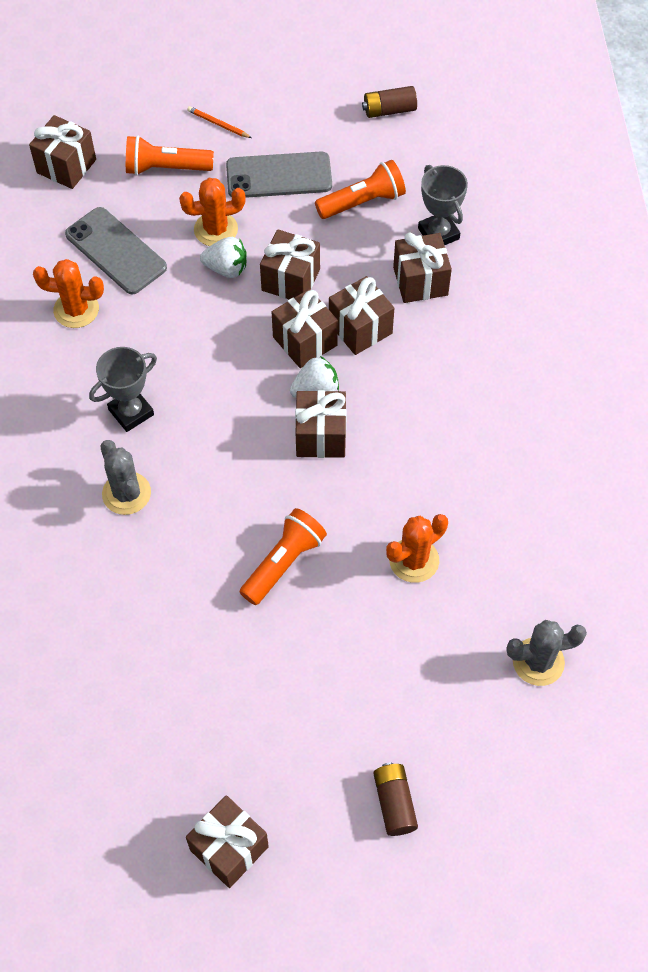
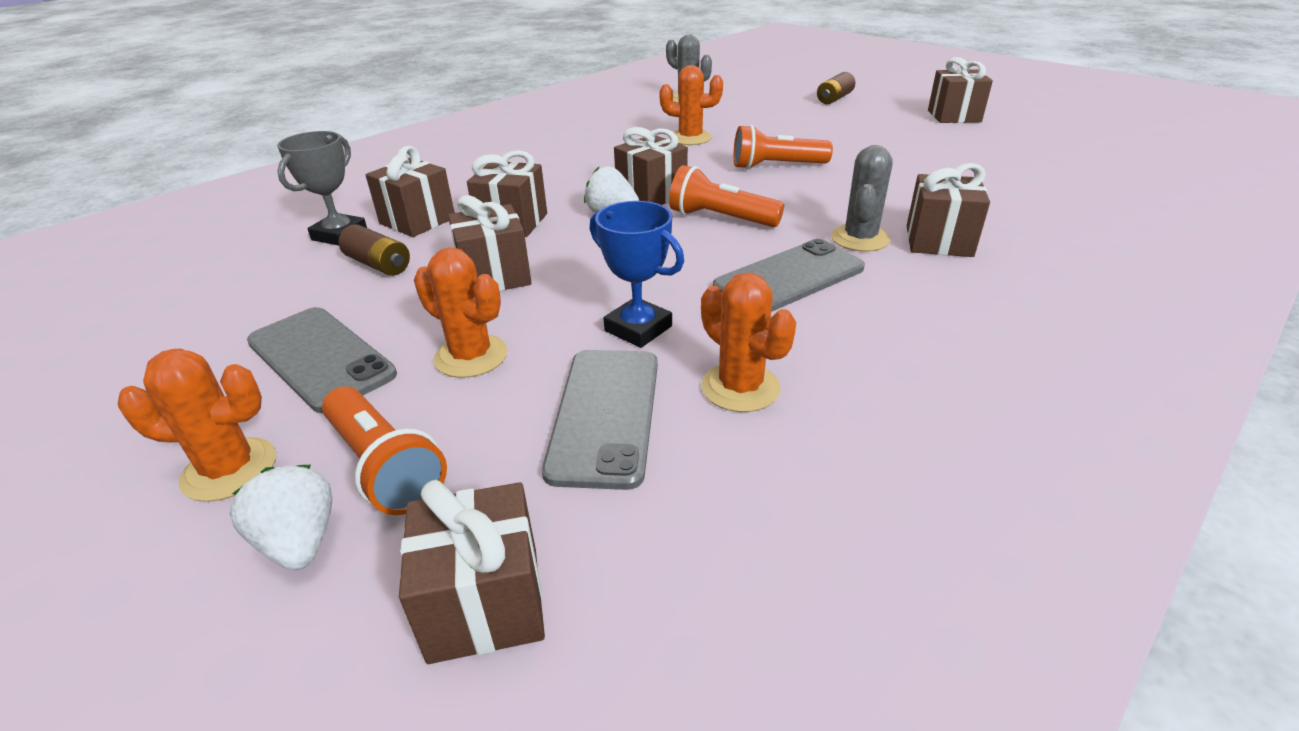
camera: 130 degrees left, 25 degrees down
grey trophy [89,347,157,432] -> grey phone [713,239,865,312]
orange pencil [187,106,252,138] -> orange cactus [118,349,276,502]
white strawberry [200,237,247,278] -> white strawberry moved to [230,465,332,570]
brown gift [272,289,338,368] -> brown gift moved to [907,163,990,257]
orange flashlight [315,160,406,219] -> orange flashlight moved to [669,165,784,227]
brown battery [362,86,417,118] -> brown battery moved to [338,224,410,276]
none -> blue trophy [590,201,684,348]

